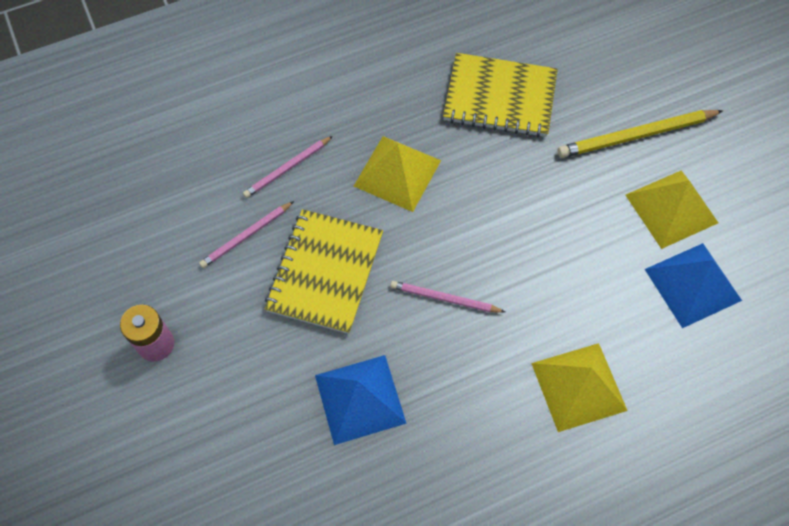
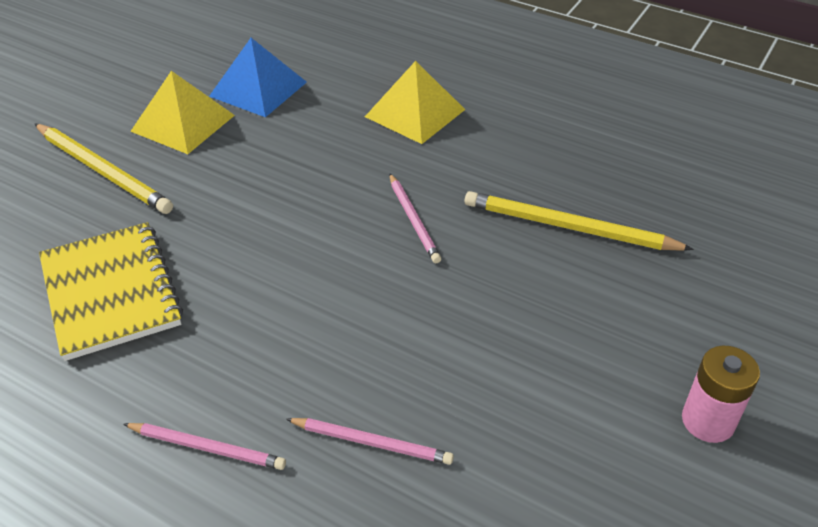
camera: 125 degrees left, 20 degrees down
pink pencil [199,201,294,268] -> pink pencil moved to [123,423,286,470]
yellow notebook [264,209,383,334] -> none
blue pyramid [315,355,407,445] -> yellow pencil [464,191,694,251]
yellow pyramid [354,136,441,212] -> none

